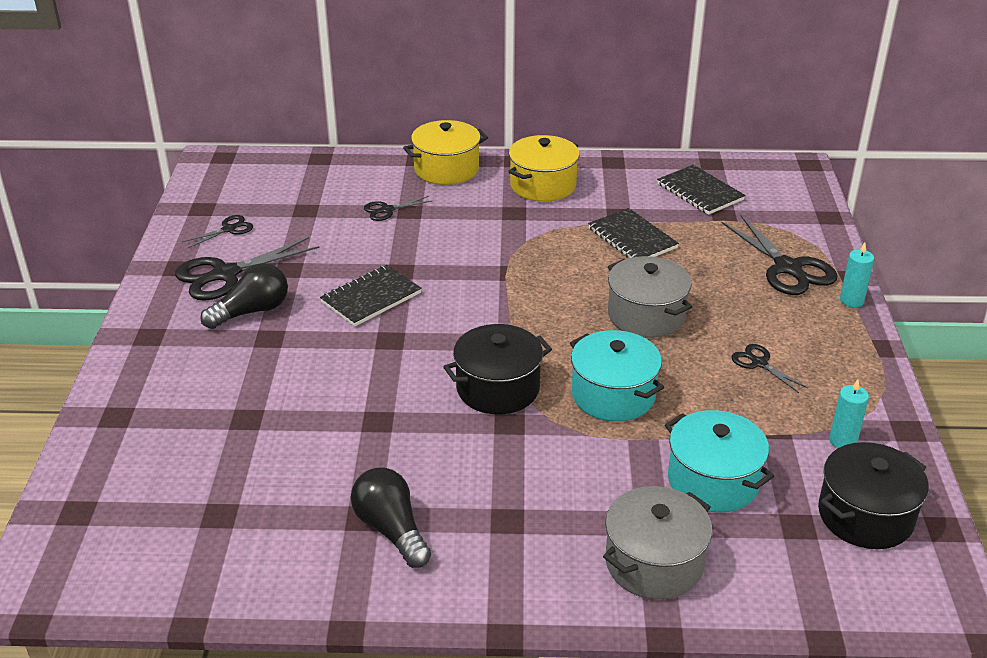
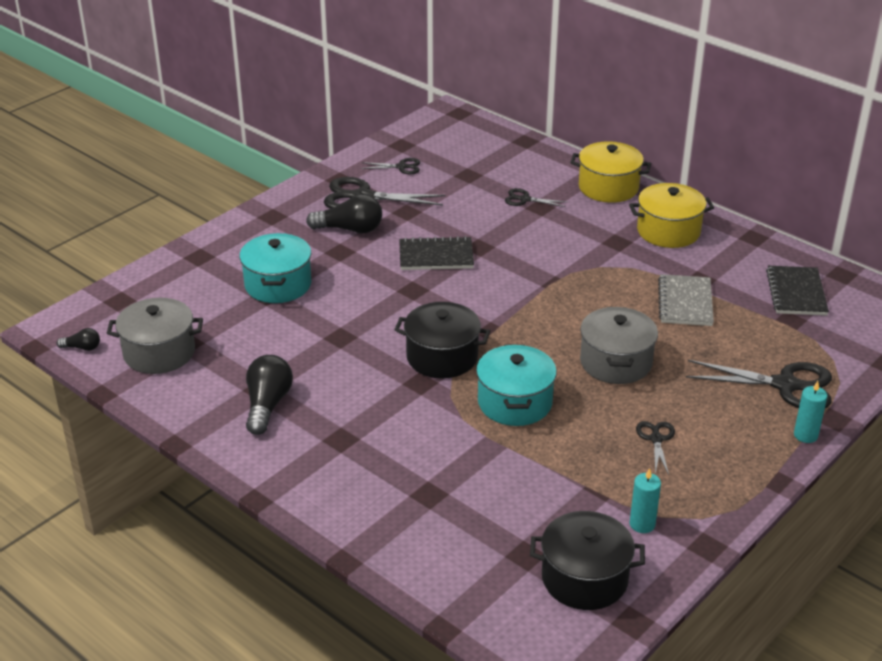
camera: 40 degrees right, 0 degrees up
black notebook [588,208,679,258] -> grey notebook [658,274,714,326]
grey pot [603,486,712,600] -> grey pot moved to [106,298,203,374]
turquoise pot [665,410,774,513] -> turquoise pot moved to [240,233,312,303]
black scissors [721,215,838,295] -> black scissors turned 90 degrees counterclockwise [686,360,832,408]
none -> black light bulb [57,328,100,351]

